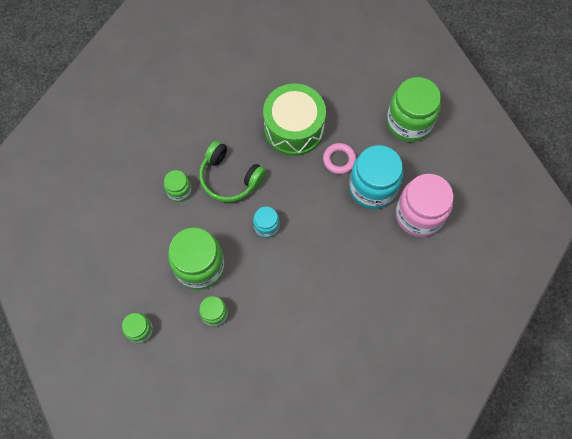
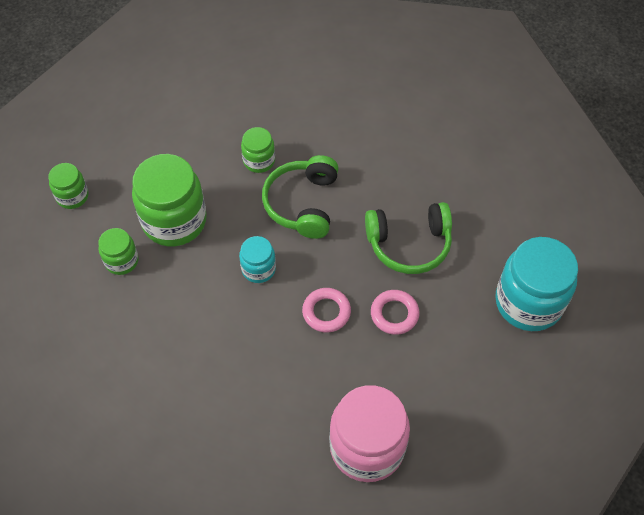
camera: 65 degrees right, 10 degrees down
green drum [263,83,326,156] -> green headphones [365,202,452,274]
turquoise jar [349,145,403,209] -> turquoise jar moved to [495,237,578,331]
green jar [387,77,441,142] -> none
none -> pink ring [302,288,351,333]

